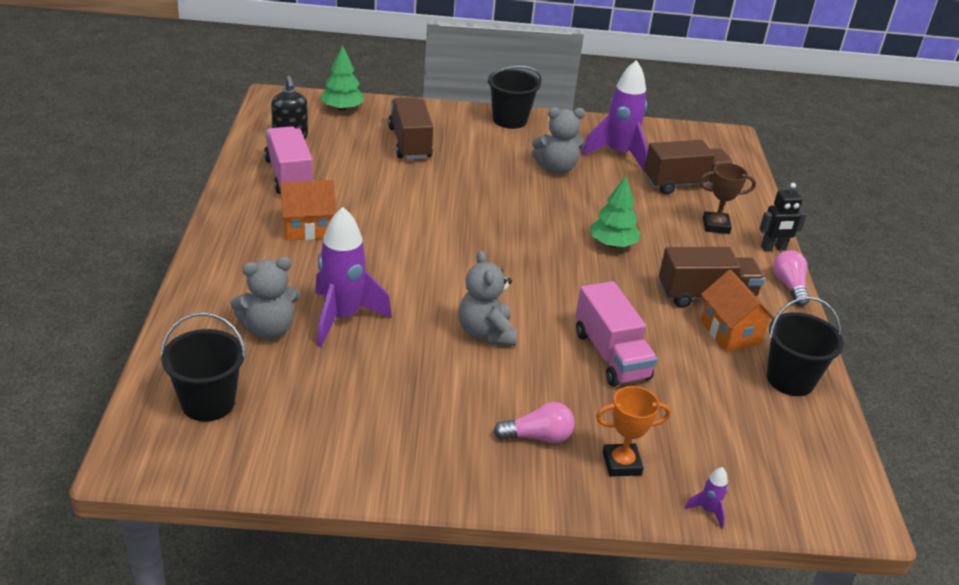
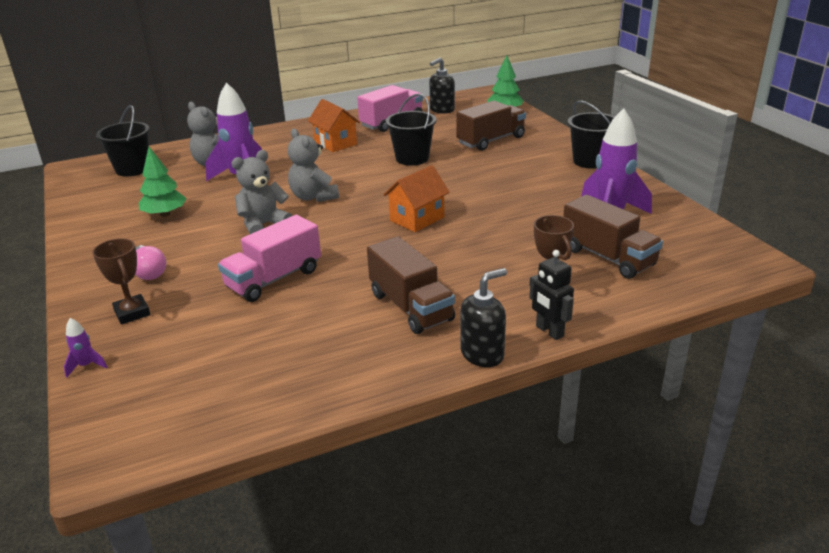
camera: 70 degrees right, 5 degrees down
grey teddy bear [532,107,585,174] -> grey teddy bear moved to [288,129,339,202]
green tree [589,176,640,247] -> green tree moved to [139,147,187,217]
orange trophy [596,386,671,477] -> brown trophy [92,238,150,325]
orange house [701,270,775,352] -> orange house moved to [383,165,450,232]
black bucket [767,297,844,396] -> black bucket moved to [386,94,436,165]
pink light bulb [773,250,810,306] -> black soap dispenser [461,268,507,367]

